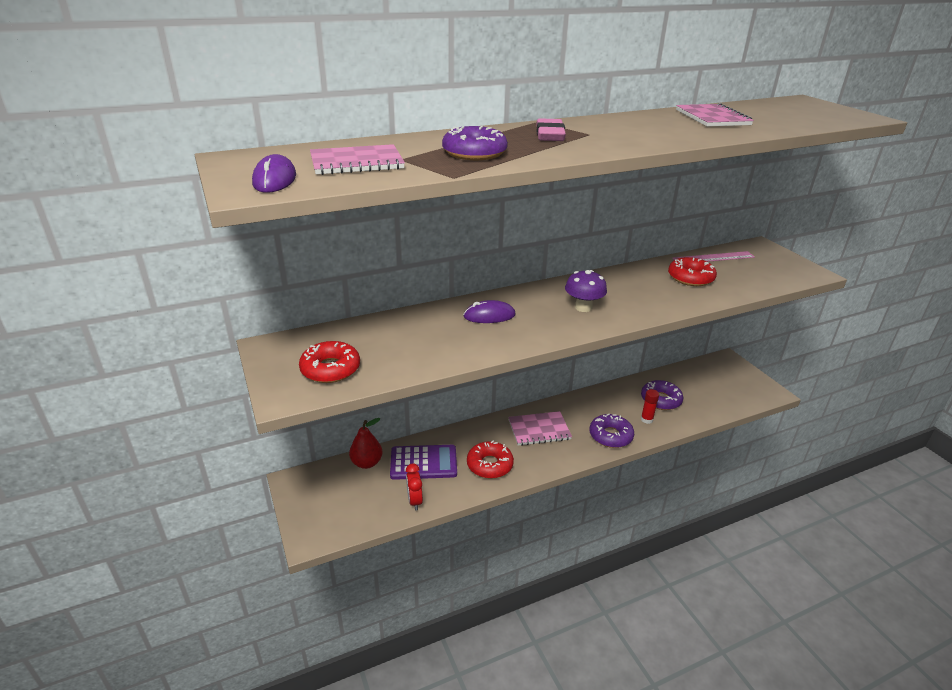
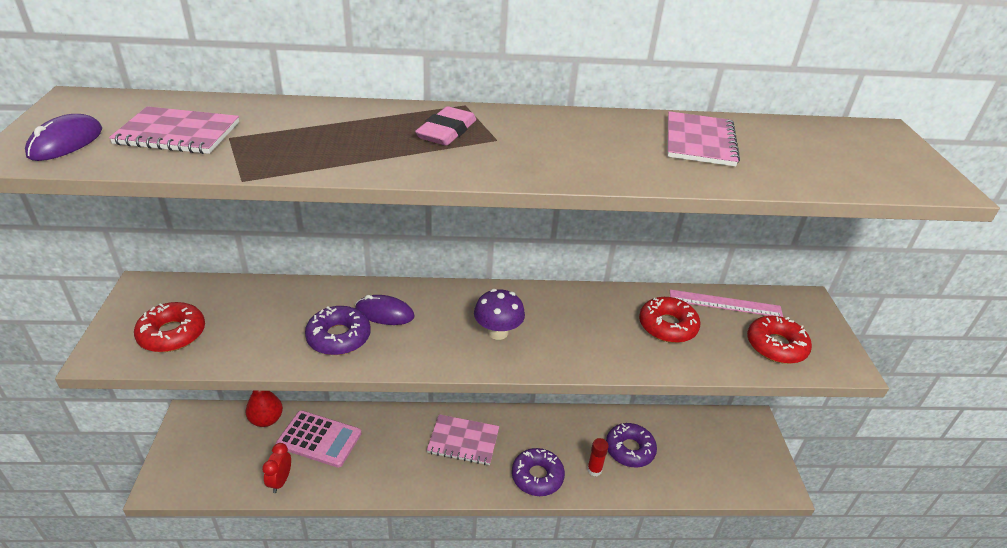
camera: 20 degrees right, 5 degrees up
purple calculator [390,445,457,480] -> pink calculator [276,410,361,468]
purple donut [442,126,508,160] -> purple donut moved to [305,306,371,355]
red donut [467,440,514,479] -> red donut moved to [747,316,812,364]

